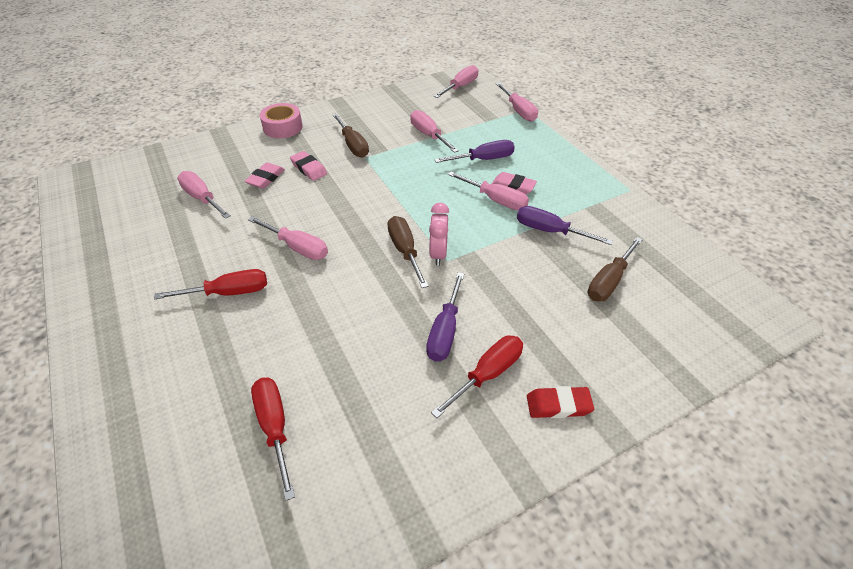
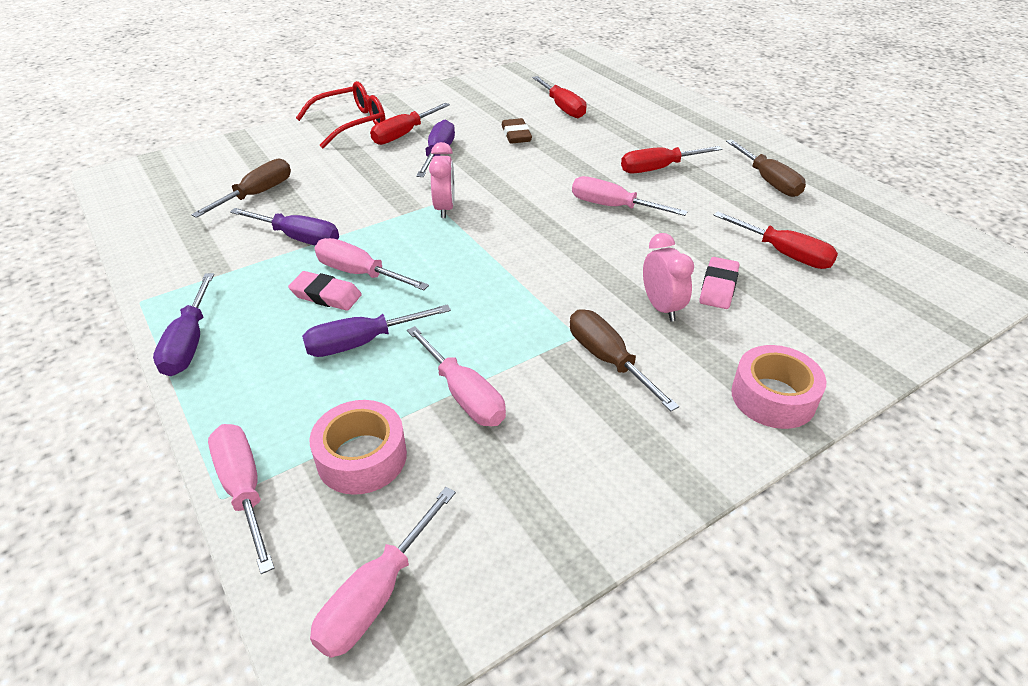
camera: 175 degrees right, 5 degrees down
pink screwdriver [177,171,231,219] -> red screwdriver [714,211,838,269]
pink eraser [290,151,327,181] -> pink clock [643,233,694,322]
brown screwdriver [388,216,428,288] -> brown screwdriver moved to [726,139,806,197]
red eraser [527,386,594,418] -> red glasses [296,81,386,148]
none -> purple screwdriver [153,273,214,376]
none -> pink tape [309,400,407,495]
none -> brown eraser [501,118,532,144]

